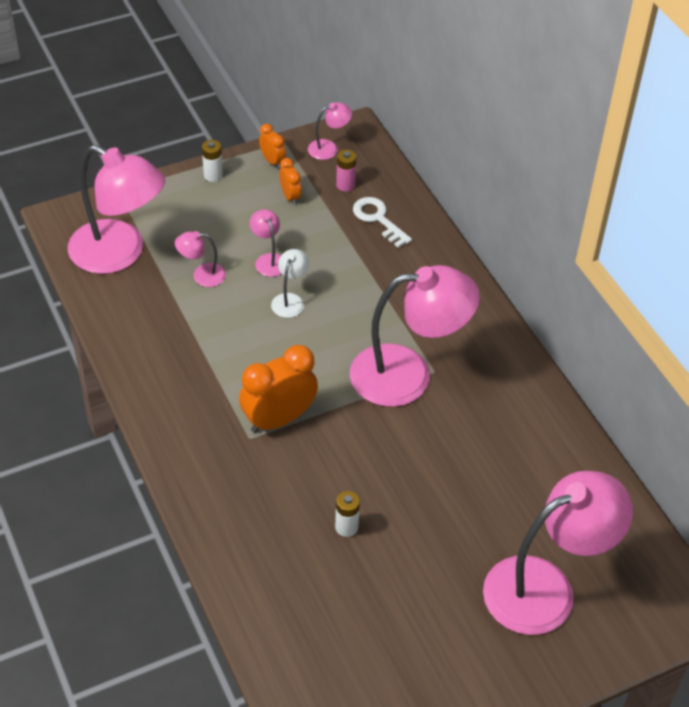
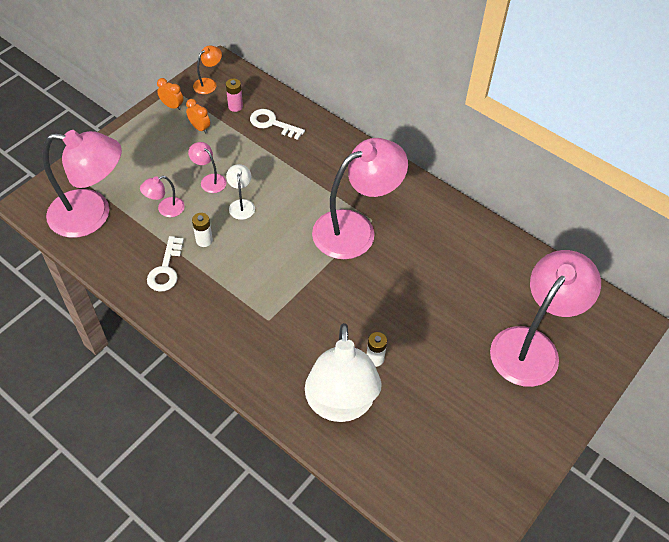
camera: 25 degrees left, 5 degrees up
white battery [202,140,223,182] -> white battery moved to [192,213,213,247]
orange clock [239,345,318,433] -> none
pink lamp [308,102,352,160] -> orange lamp [193,45,222,94]
none -> white key [147,236,184,292]
none -> white lamp [305,323,382,422]

